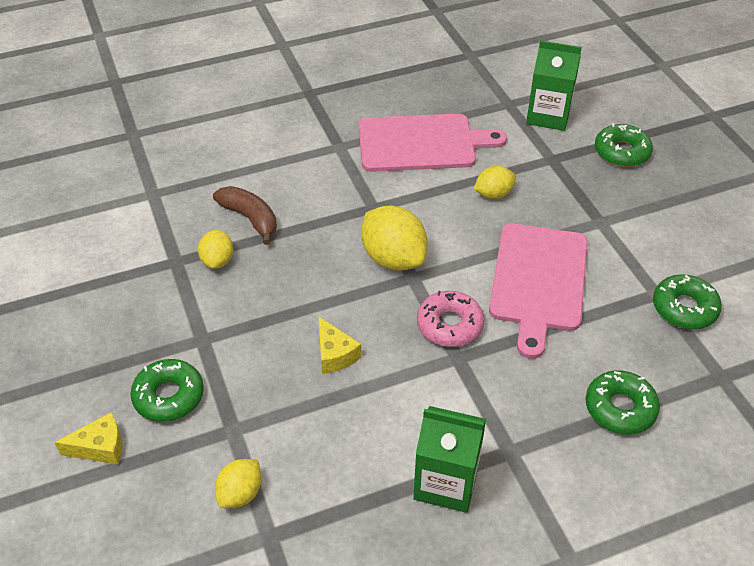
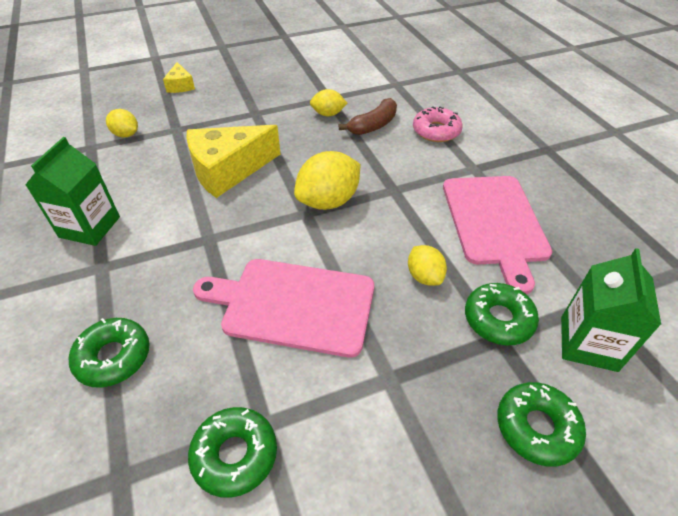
camera: 90 degrees right, 0 degrees up
green donut [130,359,204,422] -> green donut moved to [465,283,539,346]
yellow cheese [318,316,361,374] -> yellow cheese [186,125,281,198], size x2.04
pink donut [417,291,484,347] -> pink donut moved to [413,106,463,142]

